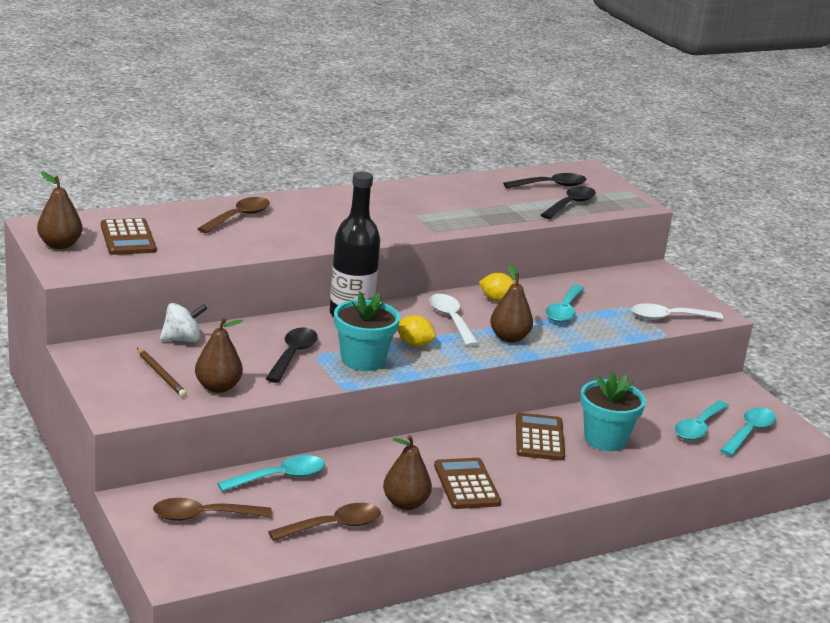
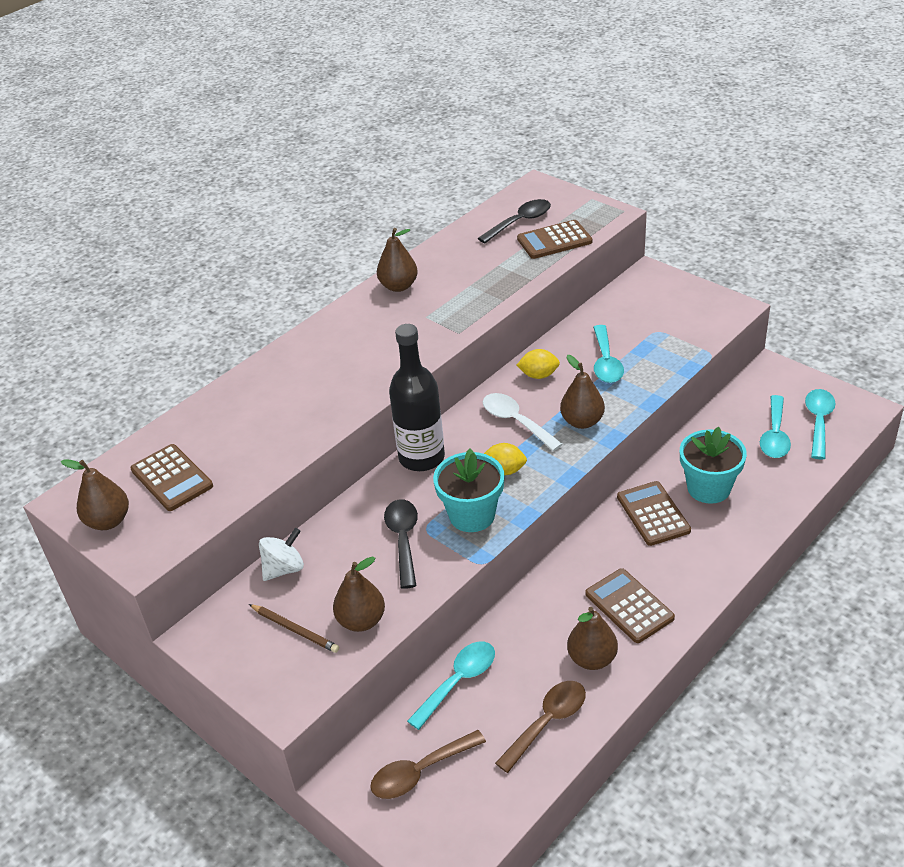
camera: 15 degrees left, 15 degrees up
brown spoon [197,197,270,233] -> none
black spoon [541,186,596,219] -> brown calculator [517,220,592,259]
white spoon [631,303,723,320] -> none
none -> brown pear [377,228,418,292]

